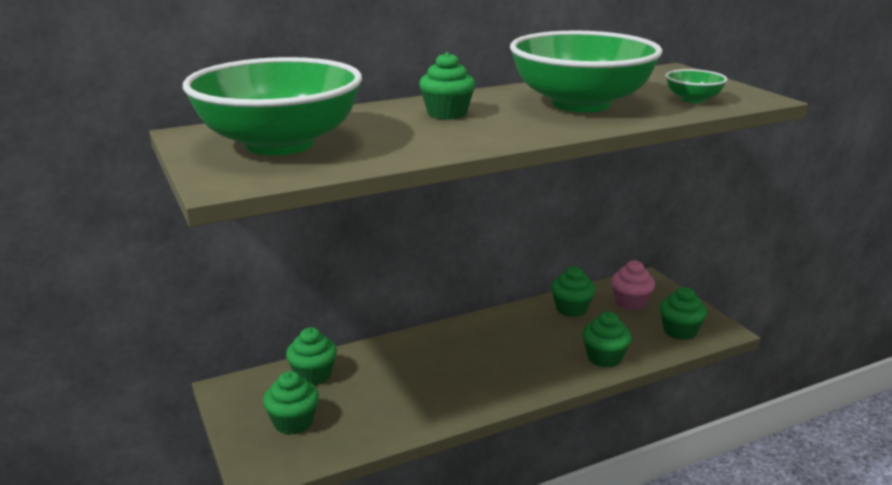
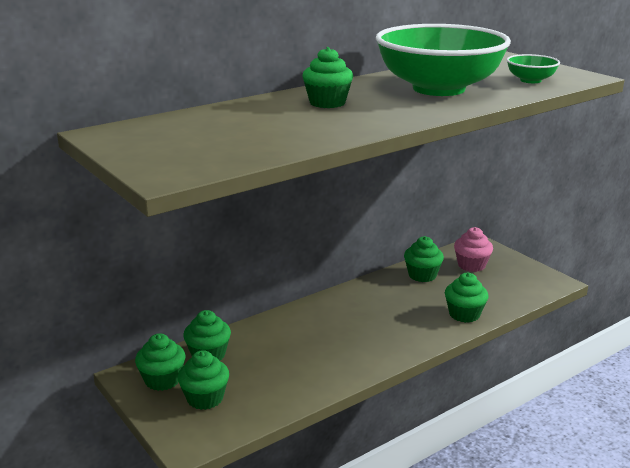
camera: 10 degrees left, 0 degrees up
green bowl [183,57,362,156] -> none
green cupcake [660,287,707,340] -> green cupcake moved to [135,334,185,391]

